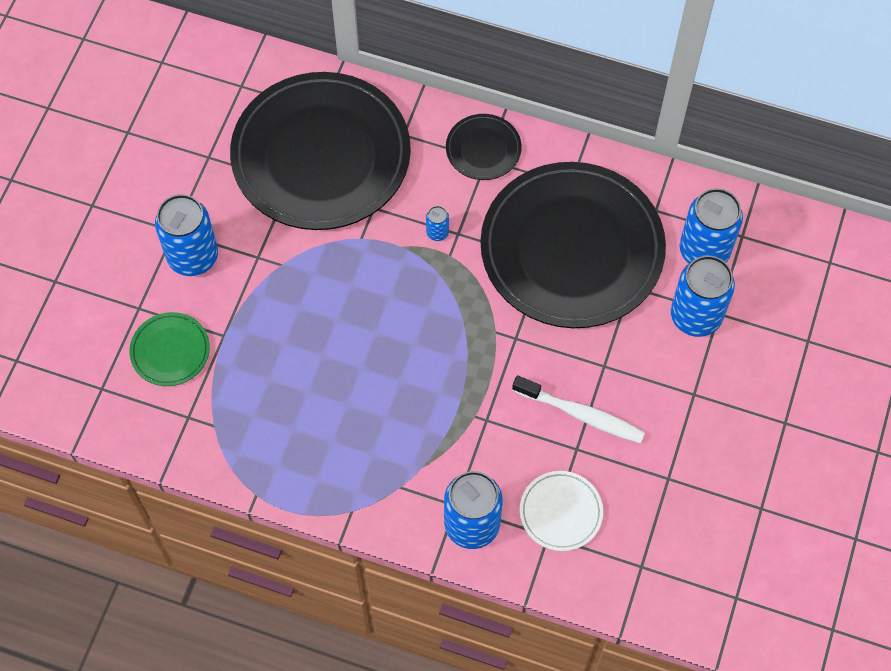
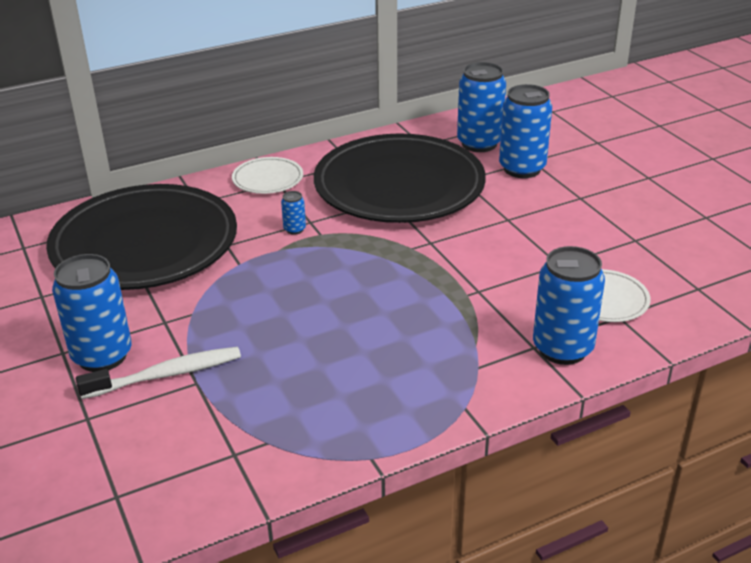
camera: 45 degrees left, 30 degrees down
green plate [129,312,210,386] -> none
black plate [446,114,522,180] -> white plate [232,157,303,194]
white toothbrush [512,376,645,443] -> white toothbrush moved to [76,347,241,399]

